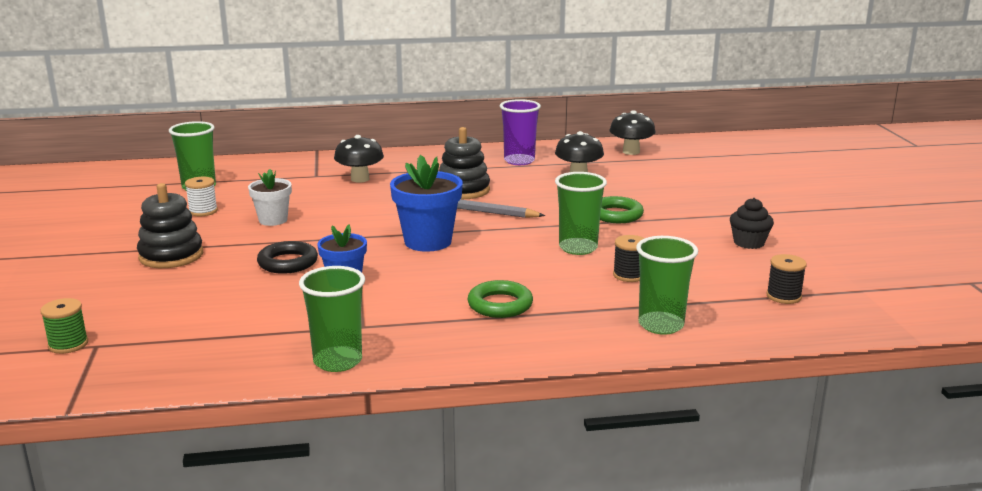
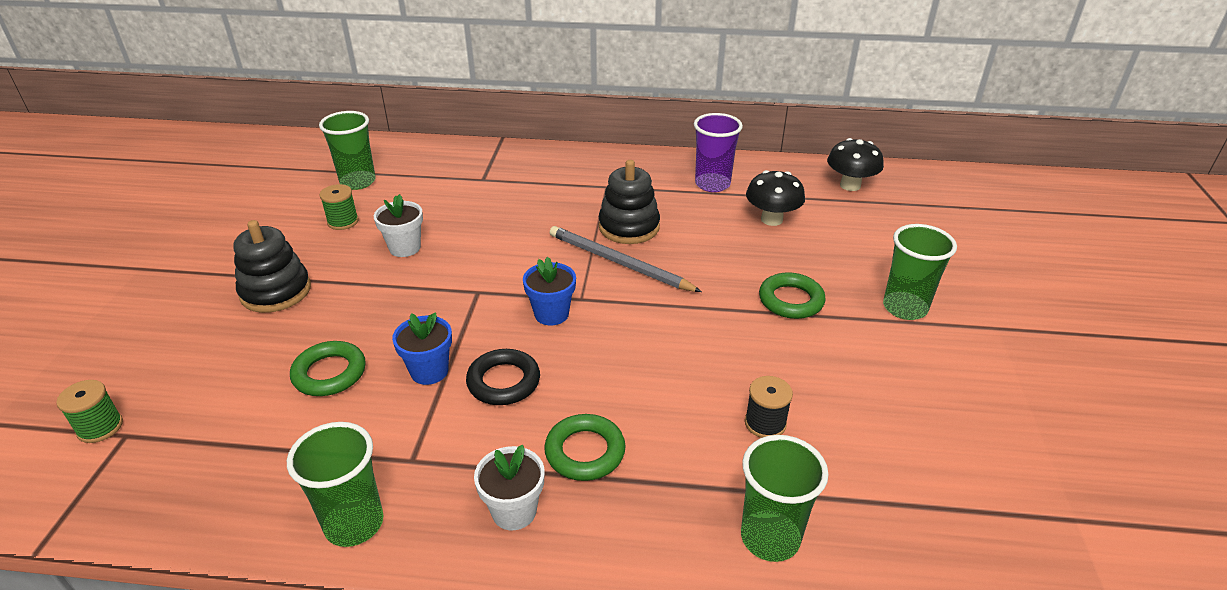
camera: 15 degrees right, 15 degrees up
white spool [185,177,218,216] -> green spool [320,184,359,230]
black ring [257,241,318,274] -> black ring moved to [466,349,540,405]
black mushroom [334,135,384,183] -> none
blue flower pot [390,155,463,252] -> blue flower pot [523,257,576,326], size x0.62
green cup [555,172,607,255] -> green cup moved to [883,224,957,320]
black cupcake [730,198,774,249] -> none
black spool [767,254,807,304] -> none
none -> green ring [290,341,366,396]
none -> white flower pot [474,445,545,530]

